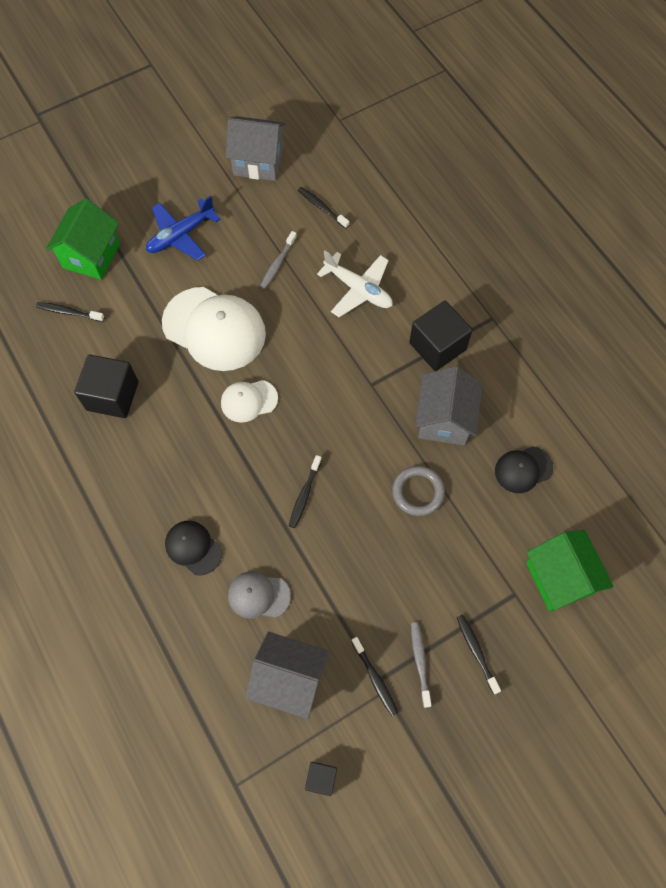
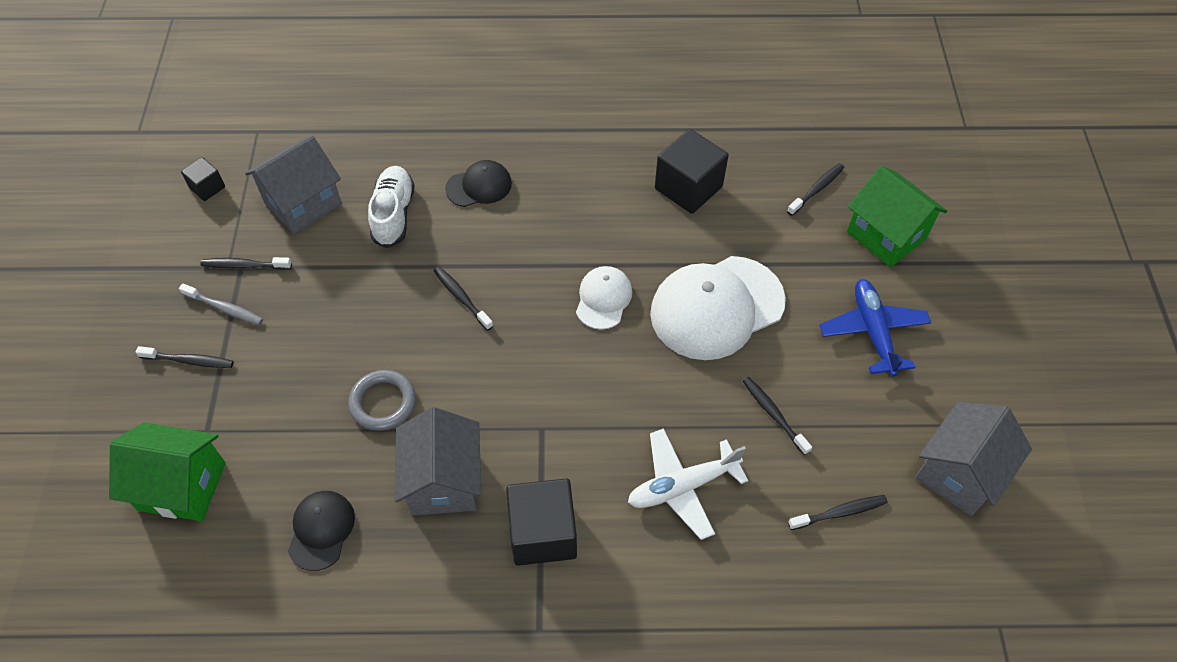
camera: 120 degrees right, 10 degrees down
grey cap [228,572,291,619] -> white shoe [368,166,415,248]
grey toothbrush [260,231,297,289] -> black toothbrush [743,377,812,455]
grey house [415,366,482,446] -> grey house turned 45 degrees clockwise [395,407,481,516]

